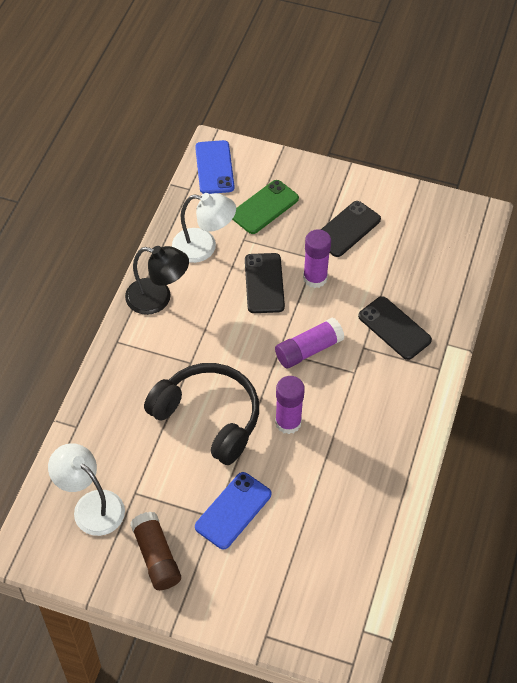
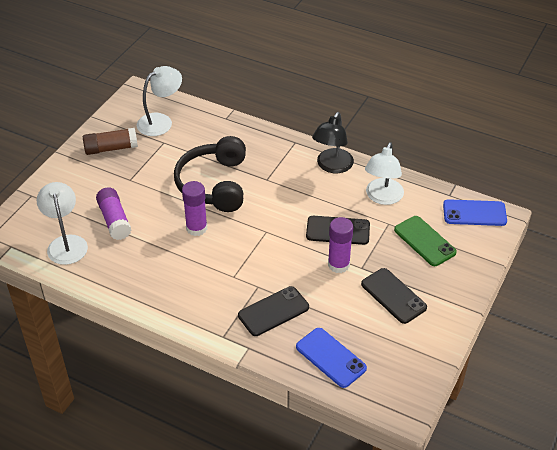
camera: 100 degrees right, 10 degrees down
black headphones [144,363,259,465] -> black headphones turned 135 degrees clockwise [174,136,246,212]
blue phone [195,472,271,549] -> blue phone moved to [296,328,367,388]
purple glue stick [275,317,344,369] -> purple glue stick moved to [96,187,131,240]
none -> white lamp [37,182,88,265]

